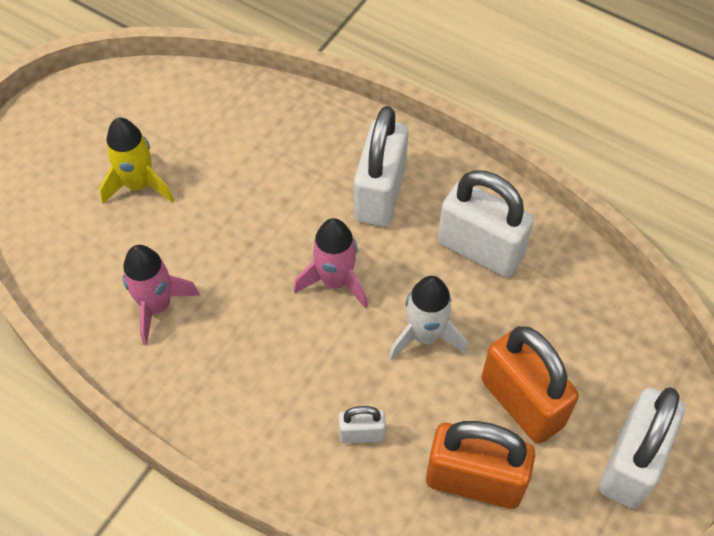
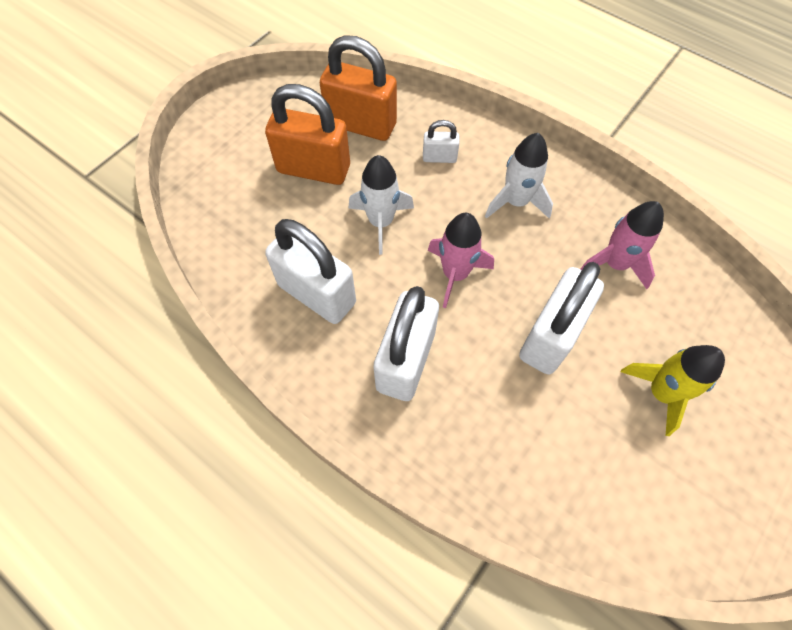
camera: 175 degrees left, 5 degrees up
orange padlock [481,326,579,444] -> orange padlock turned 45 degrees counterclockwise [265,84,350,185]
white padlock [599,387,685,509] -> white padlock moved to [519,262,604,374]
none -> white rocket [485,133,553,219]

